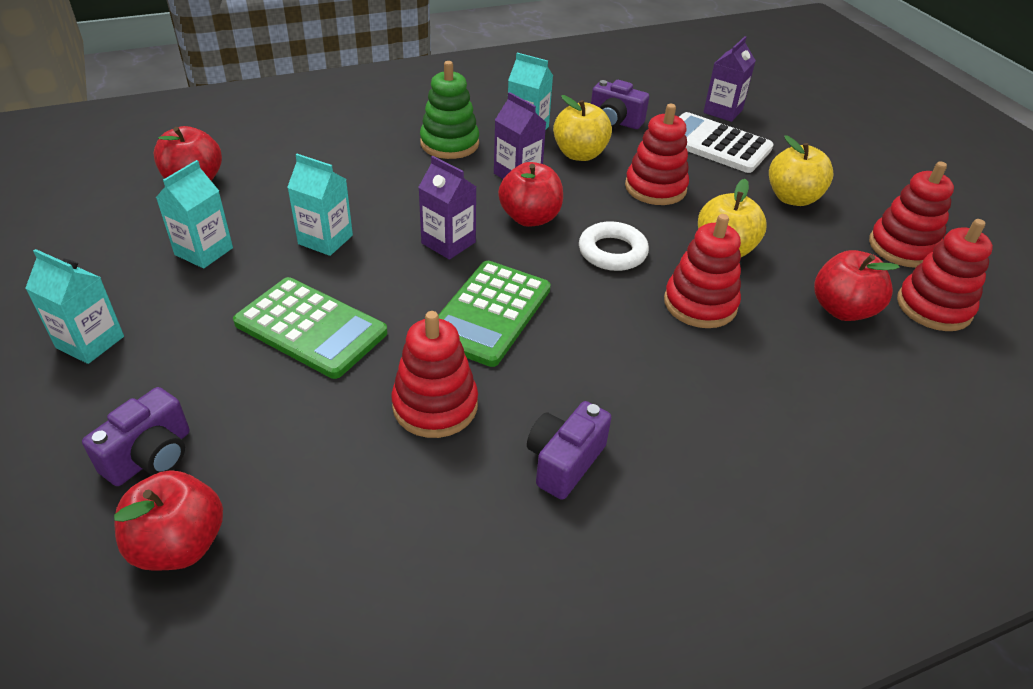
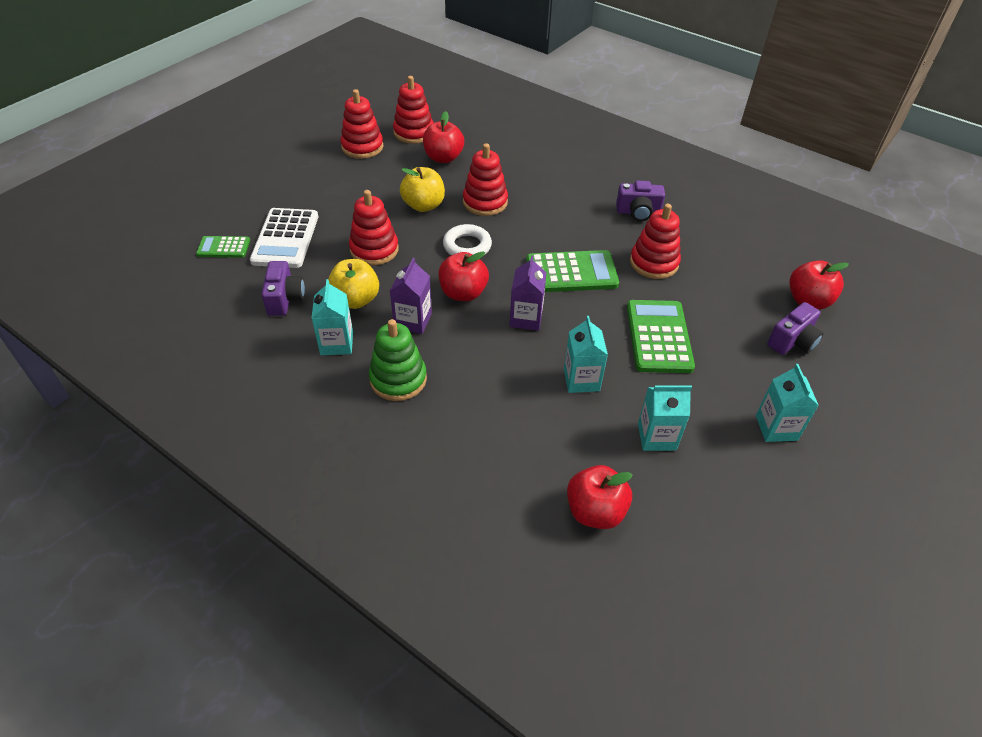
camera: 120 degrees left, 5 degrees up
purple camera [82,387,190,486] -> purple camera turned 135 degrees clockwise [767,302,824,355]
purple carton [703,36,756,122] -> green calculator [196,236,250,258]
yellow apple [769,135,834,206] -> none

